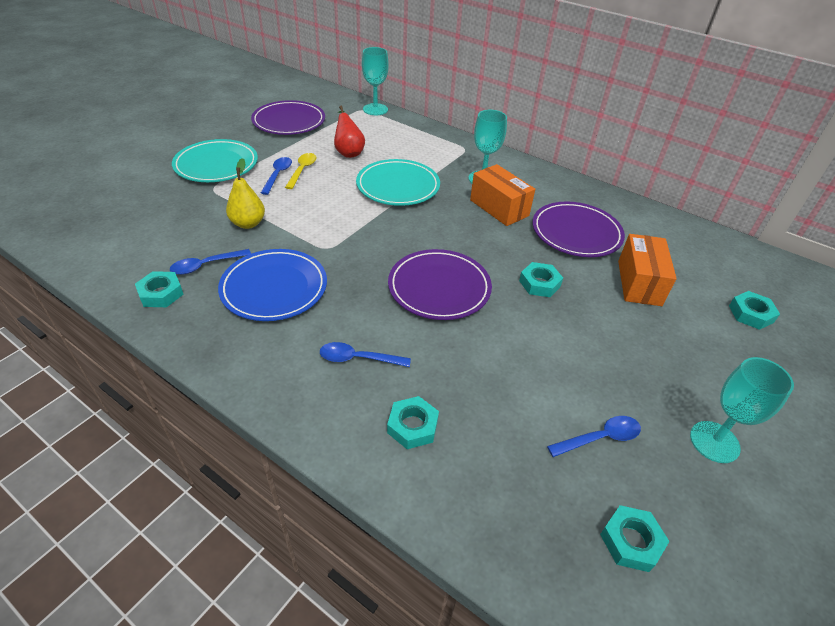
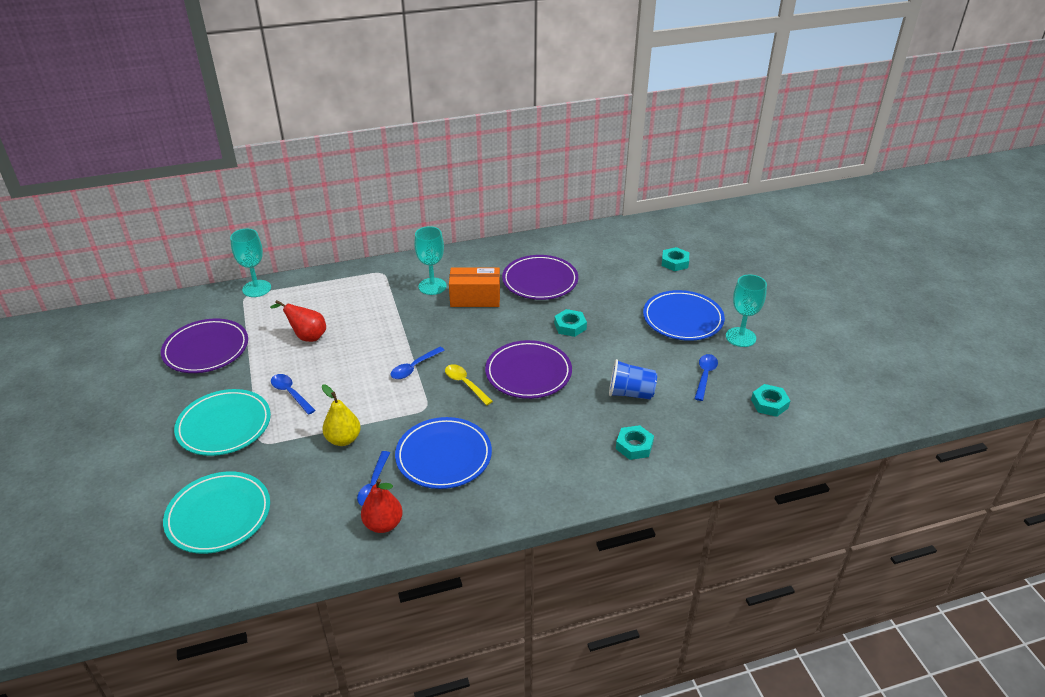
camera: 50 degrees left, 5 degrees down
turquoise nut [135,271,184,307] -> red pear [361,479,403,533]
yellow spoon [285,153,317,189] -> yellow spoon moved to [445,364,493,405]
blue spoon [320,342,411,367] -> blue spoon moved to [391,347,445,379]
turquoise plate [356,159,440,206] -> turquoise plate moved to [163,472,270,554]
orange box [618,234,677,306] -> none
none -> blue cup [609,359,657,400]
none -> blue plate [643,290,725,341]

